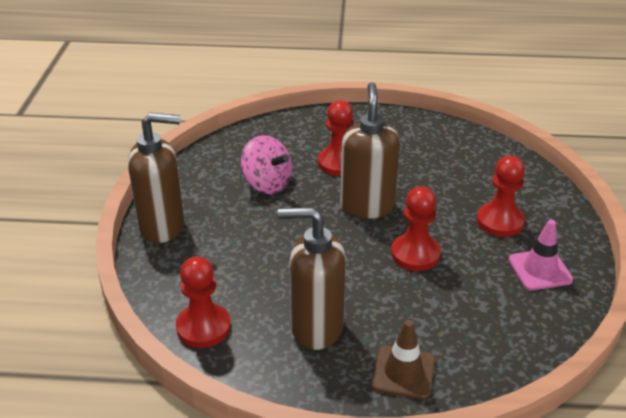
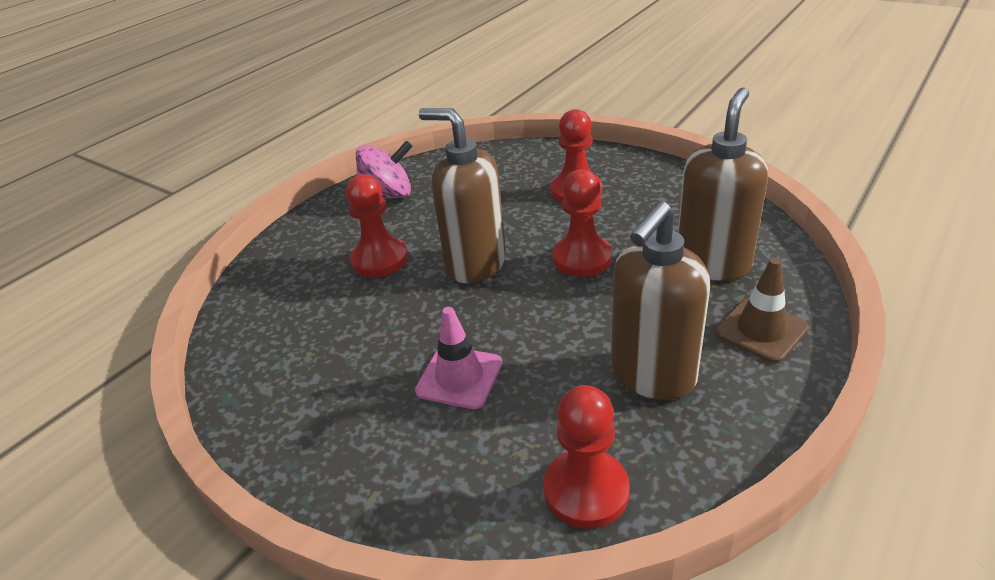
camera: 55 degrees left, 0 degrees up
brown soap dispenser [128,113,184,243] -> brown soap dispenser moved to [678,87,768,281]
pink spinning top [241,135,292,194] -> pink spinning top moved to [356,140,413,198]
pink traffic cone [509,220,573,290] -> pink traffic cone moved to [415,307,502,409]

